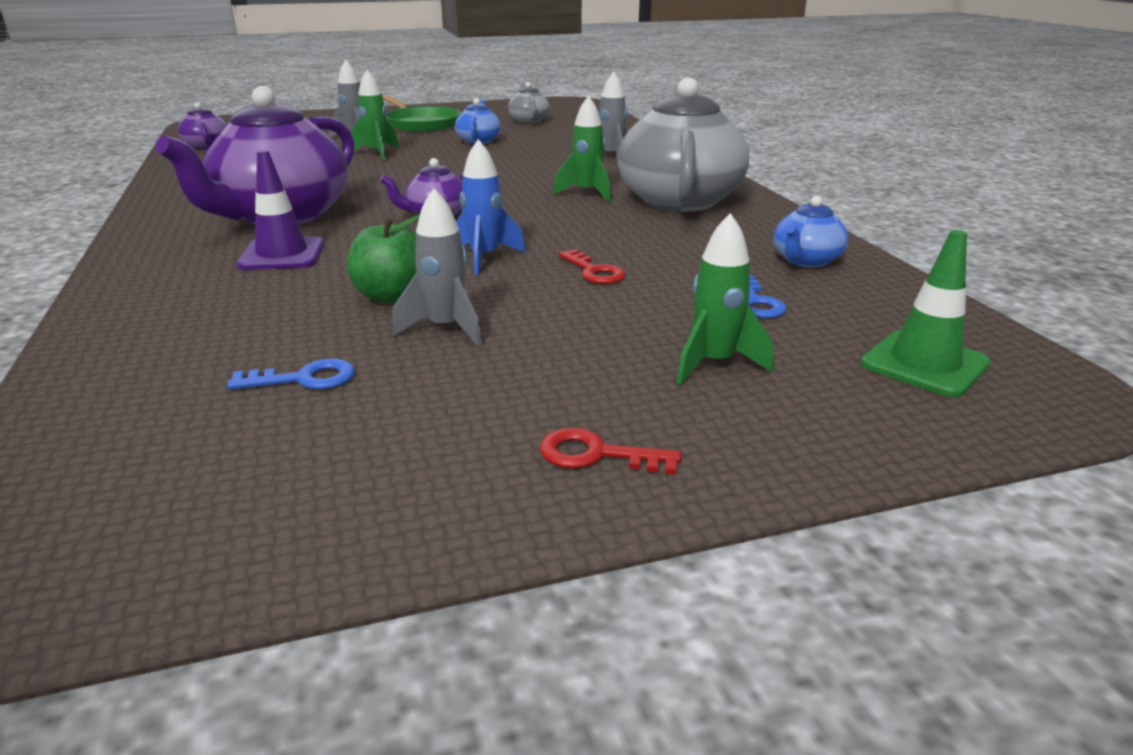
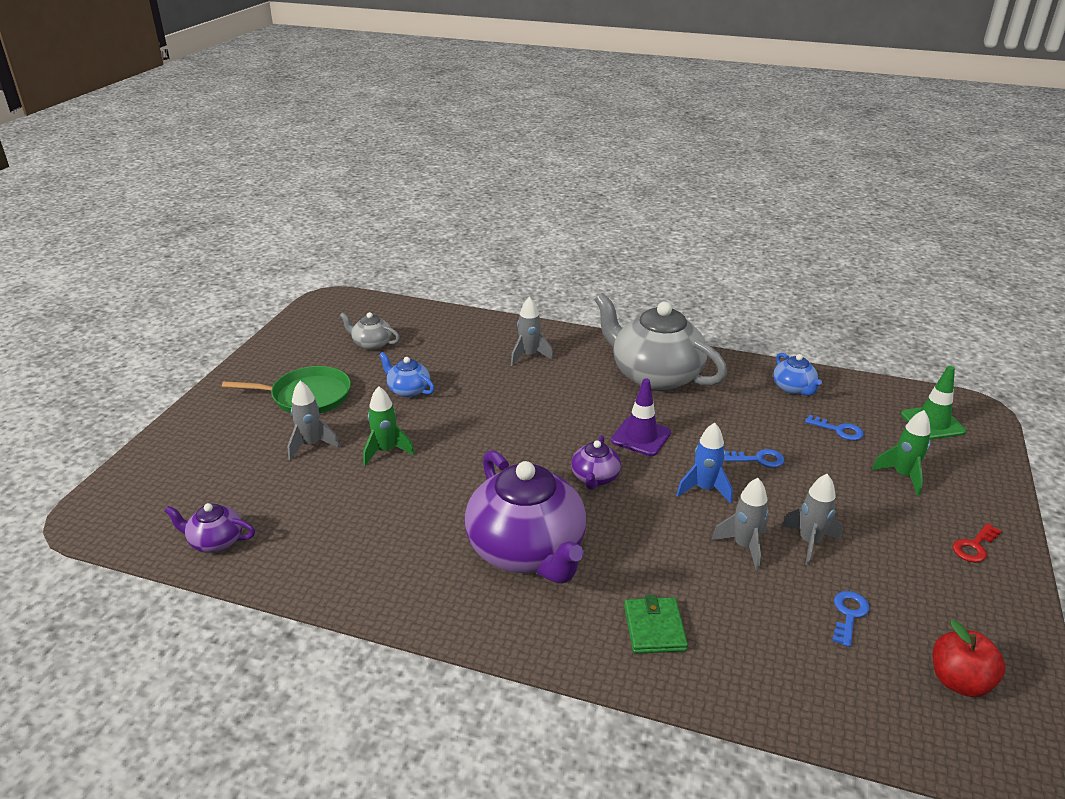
camera: 55 degrees left, 5 degrees up
purple traffic cone [236,150,324,270] -> purple traffic cone moved to [611,379,671,456]
green apple [347,215,420,303] -> grey rocket [711,478,769,571]
green rocket [553,95,611,203] -> none
red key [559,249,625,284] -> blue key [724,449,784,468]
none -> green wallet [624,595,688,654]
none -> red apple [933,620,1005,697]

